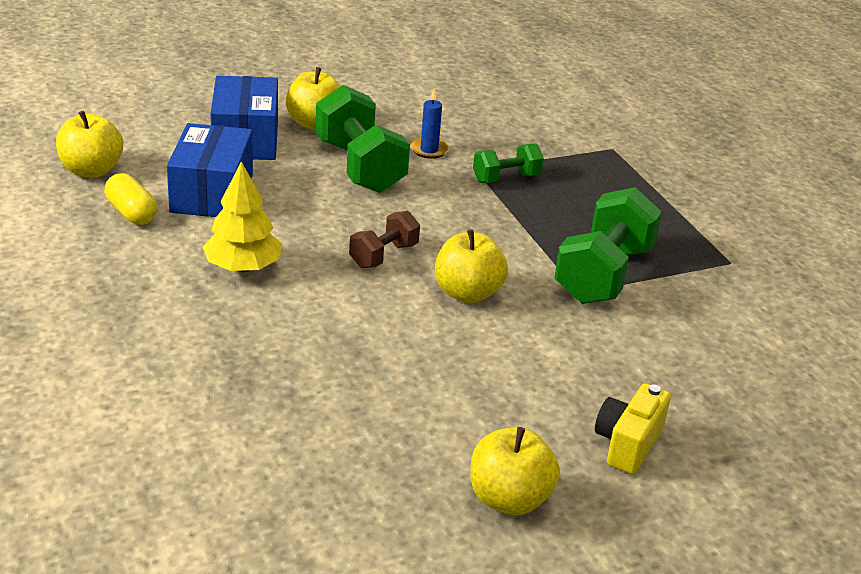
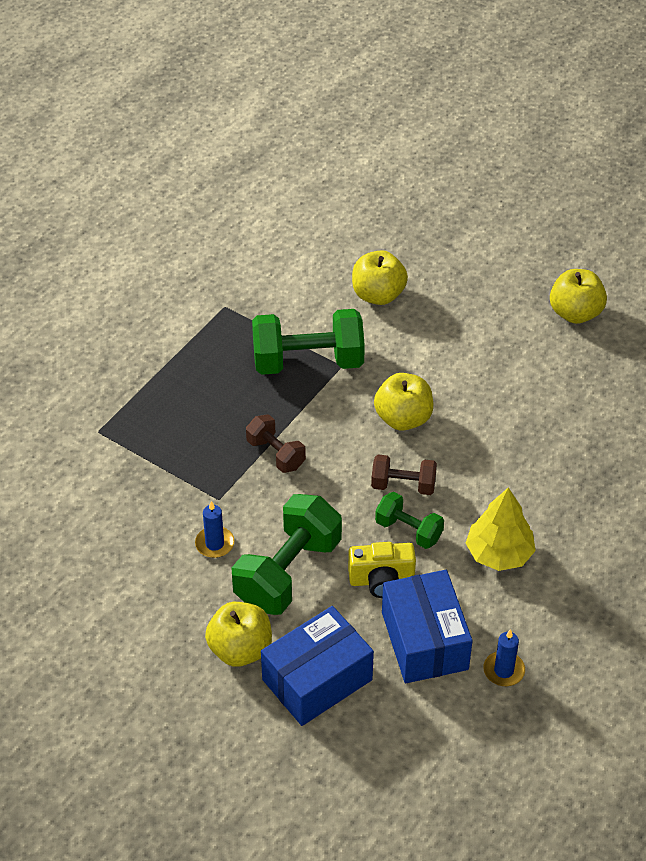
camera: 120 degrees left, 15 degrees up
yellow apple [56,111,123,178] -> yellow apple moved to [352,250,408,305]
yellow capsule [105,173,157,225] -> blue candle [483,629,525,686]
blue box [167,123,253,217] -> blue box turned 75 degrees counterclockwise [382,570,473,683]
green dumbbell [473,143,544,183] -> green dumbbell moved to [375,492,444,549]
yellow camera [595,383,671,474] -> yellow camera moved to [348,542,416,598]
none -> brown dumbbell [246,414,306,473]

